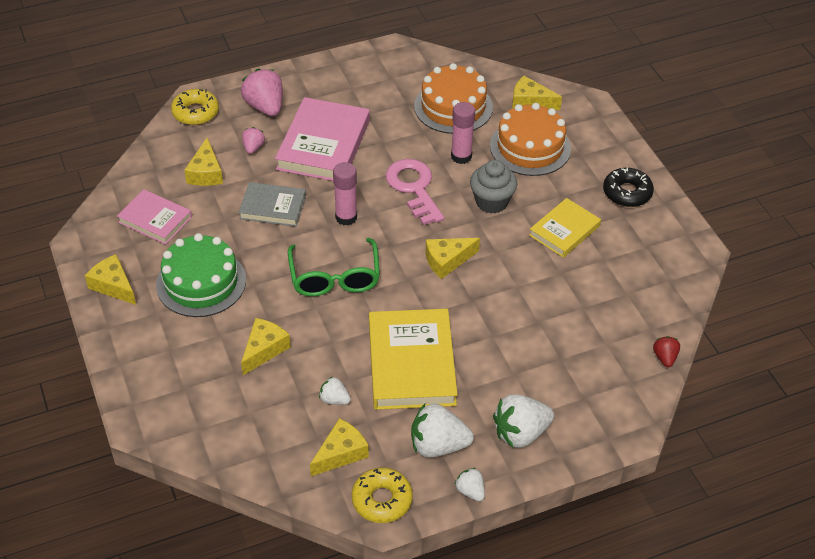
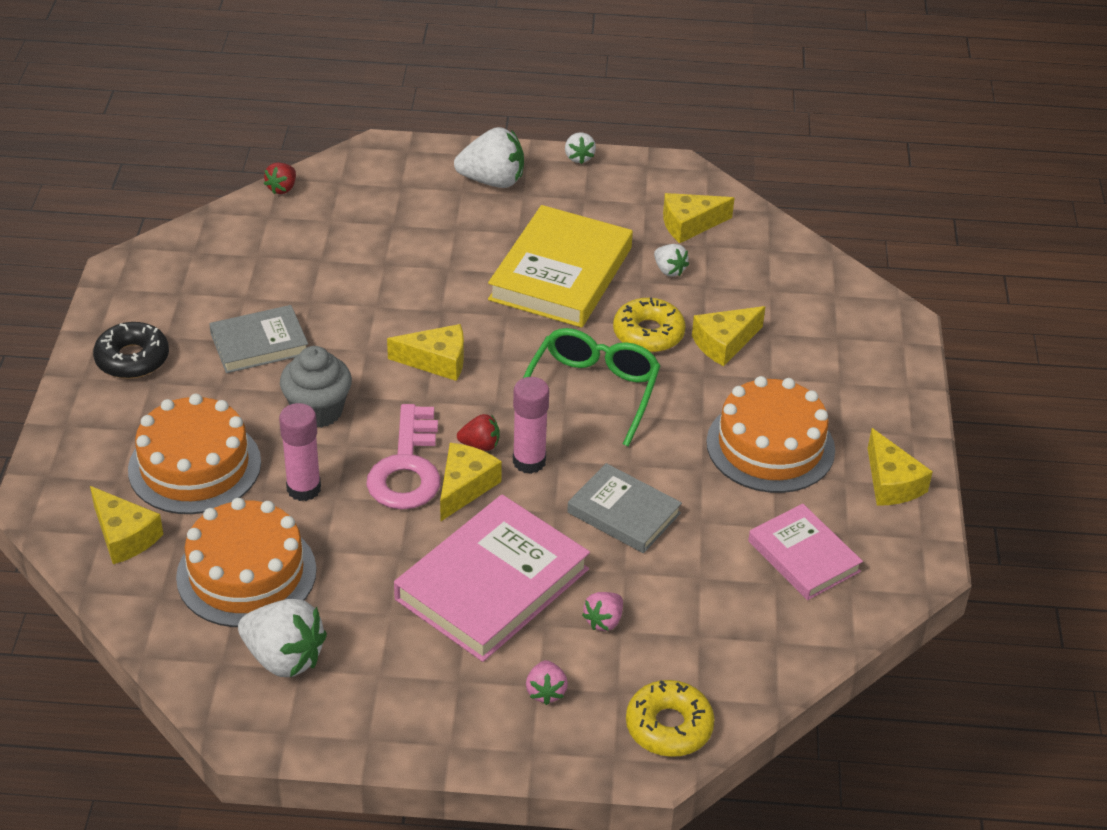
camera: 155 degrees left, 5 degrees down
green cake [156,233,246,317] -> orange cake [706,376,835,493]
yellow cheese [184,138,223,186] -> yellow cheese moved to [440,443,502,521]
pink strawberry [241,69,283,116] -> pink strawberry [526,660,568,705], size x0.53
yellow donut [352,467,413,523] -> yellow donut moved to [613,297,686,353]
white strawberry [411,404,474,458] -> white strawberry moved to [238,599,327,677]
yellow book [529,198,601,258] -> grey book [209,305,308,373]
none -> red strawberry [457,414,500,451]

